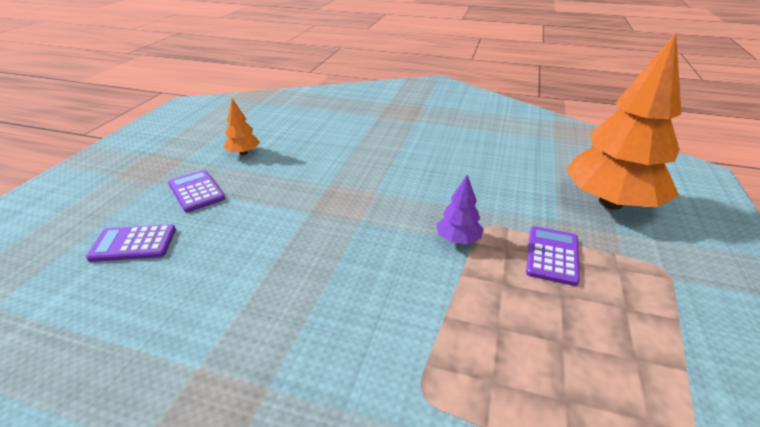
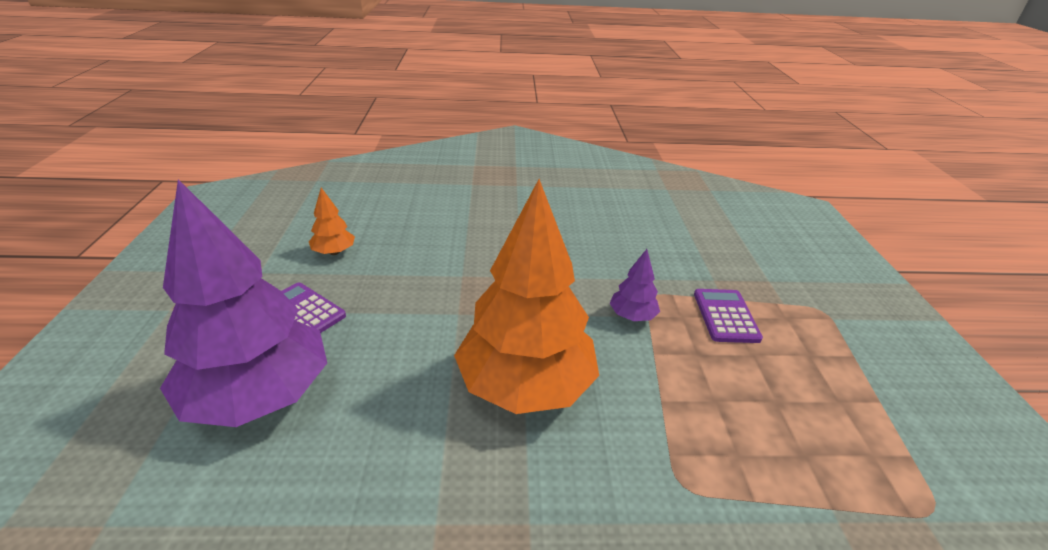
camera: 20 degrees left, 0 degrees up
purple calculator [86,224,176,262] -> purple tree [160,179,327,427]
orange tree [566,33,681,210] -> orange tree moved to [454,179,599,414]

